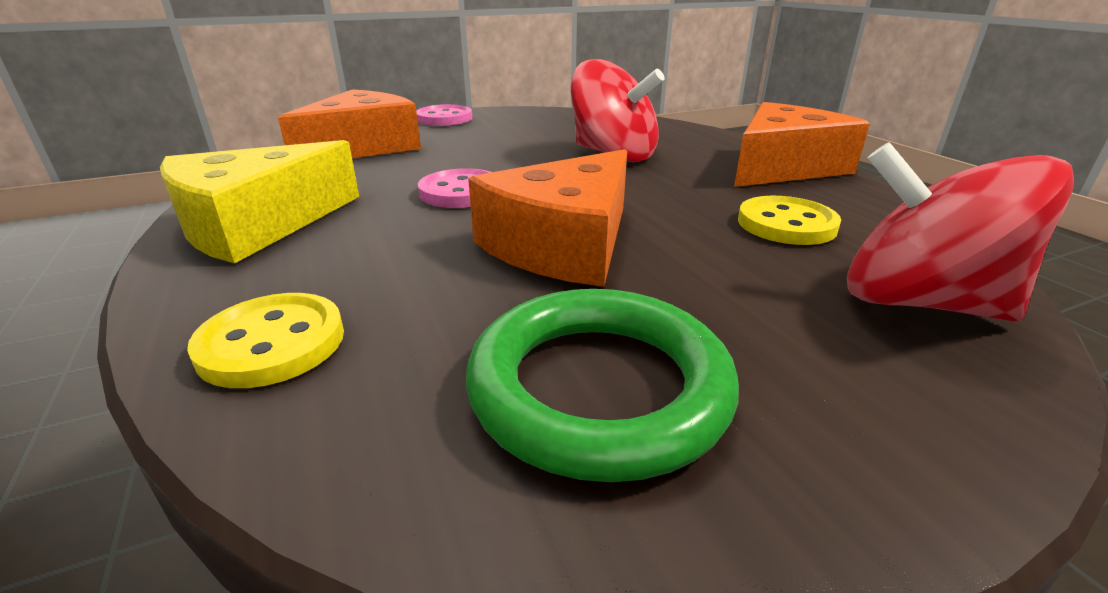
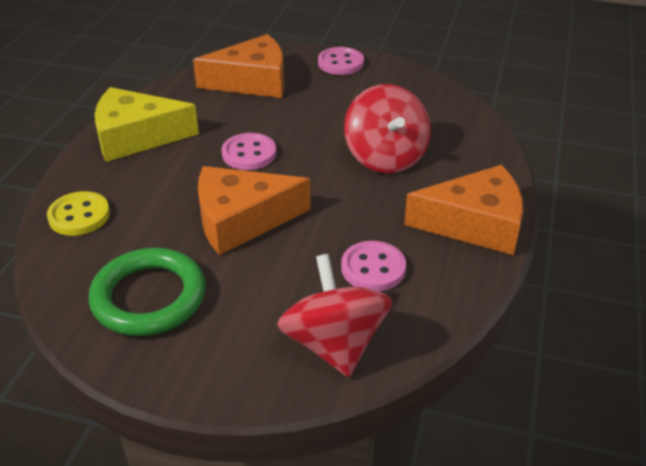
camera: 40 degrees right, 10 degrees up
yellow button [738,196,841,245] -> pink button [341,241,406,291]

